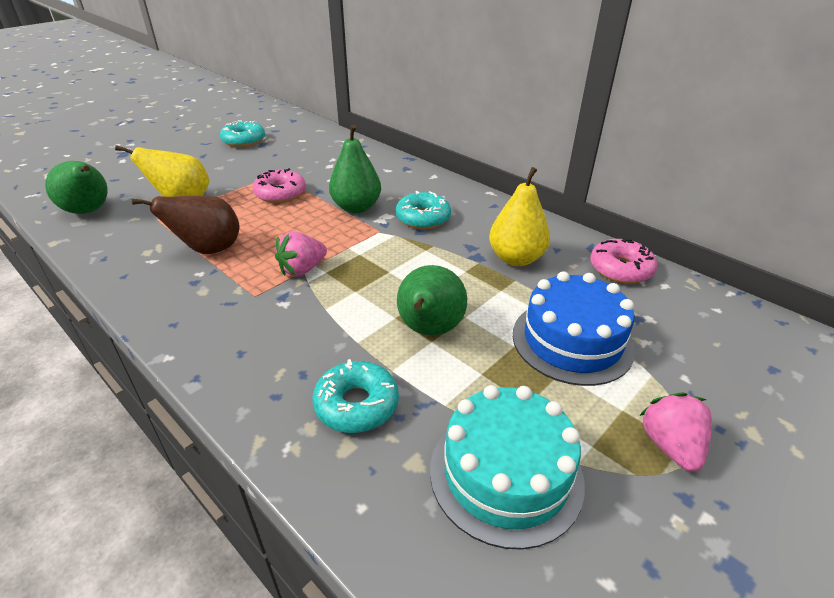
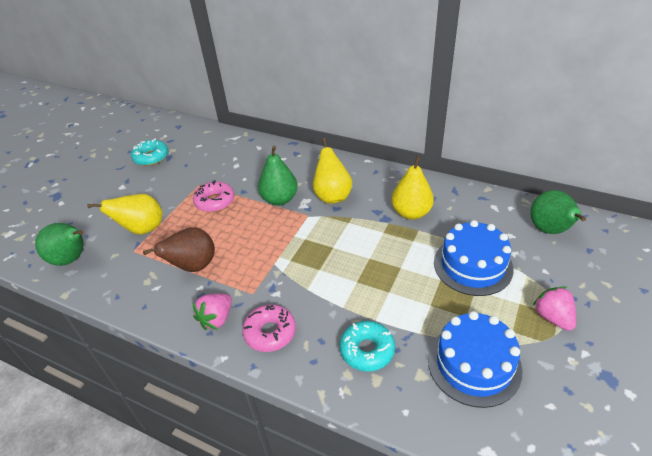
camera: 15 degrees left, 5 degrees up
pink strawberry [275,232,327,276] -> pink strawberry moved to [192,294,232,330]
turquoise donut [396,191,451,229] -> yellow pear [313,138,352,204]
green pear [397,265,467,336] -> green pear moved to [530,190,586,234]
turquoise cake [430,385,585,550] -> blue cake [428,311,522,408]
pink donut [590,238,657,284] -> pink donut moved to [242,305,296,352]

